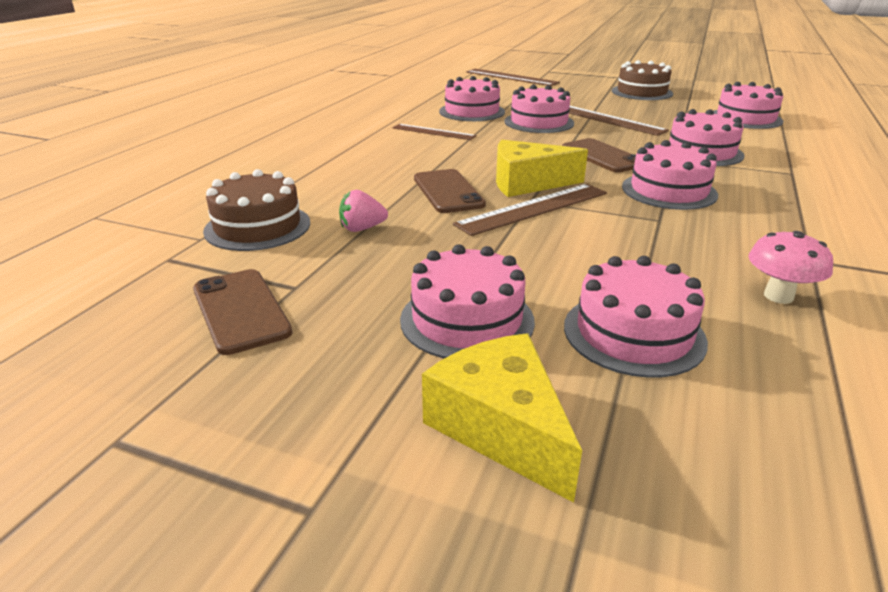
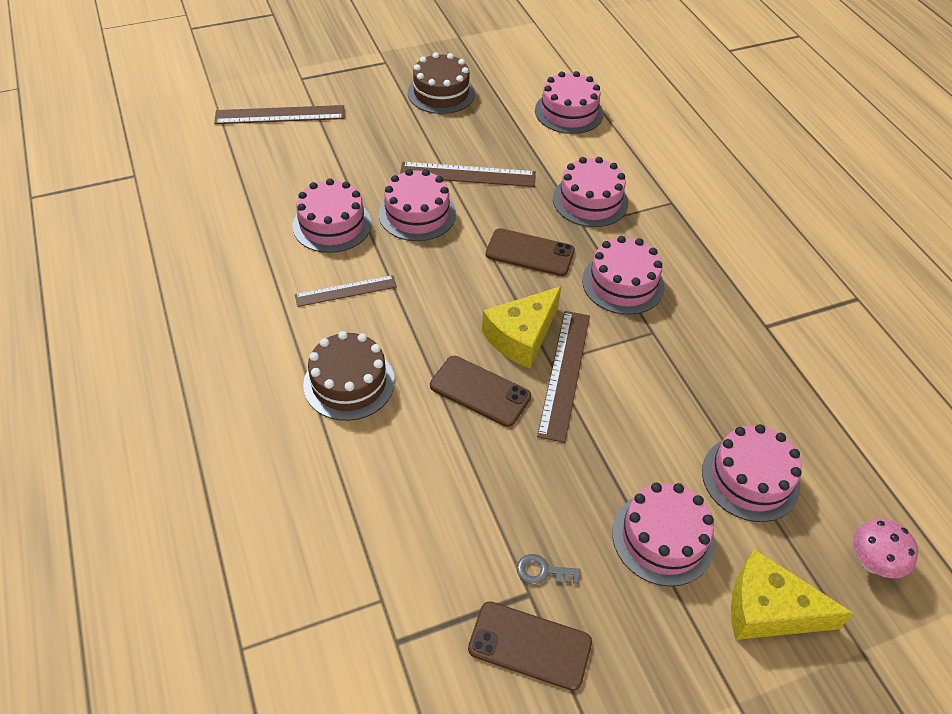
camera: 45 degrees left, 20 degrees up
brown cake [203,169,310,251] -> brown cake moved to [303,331,395,421]
pink strawberry [339,190,388,232] -> none
pink mushroom [748,231,833,304] -> pink mushroom moved to [853,519,918,578]
none -> grey key [517,554,580,584]

